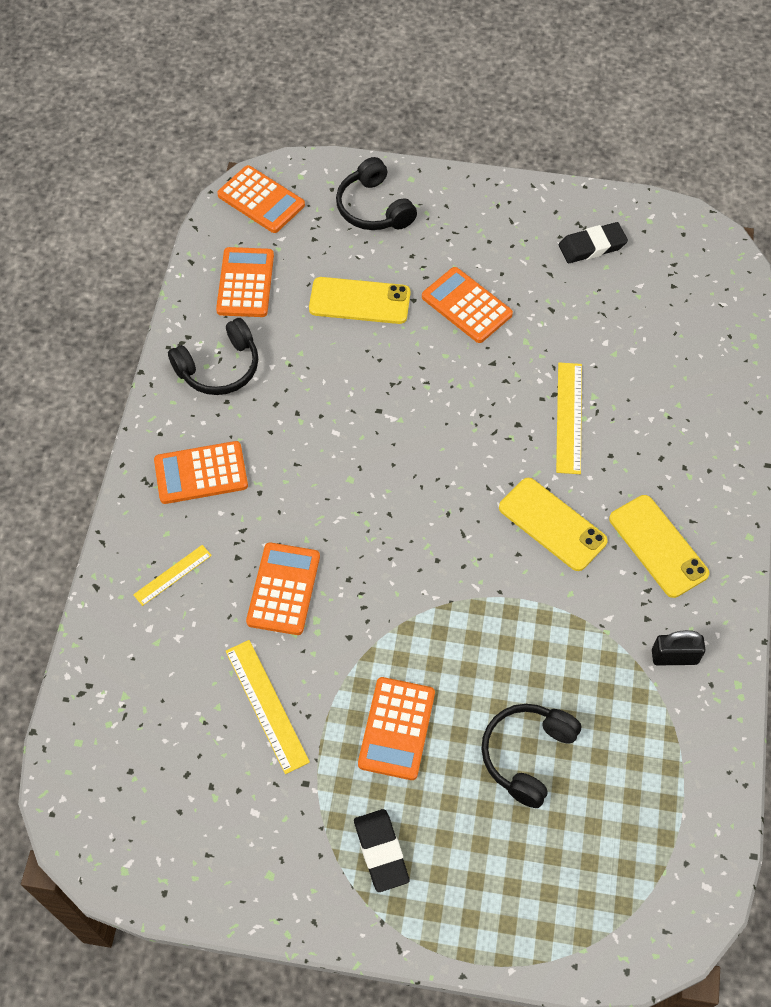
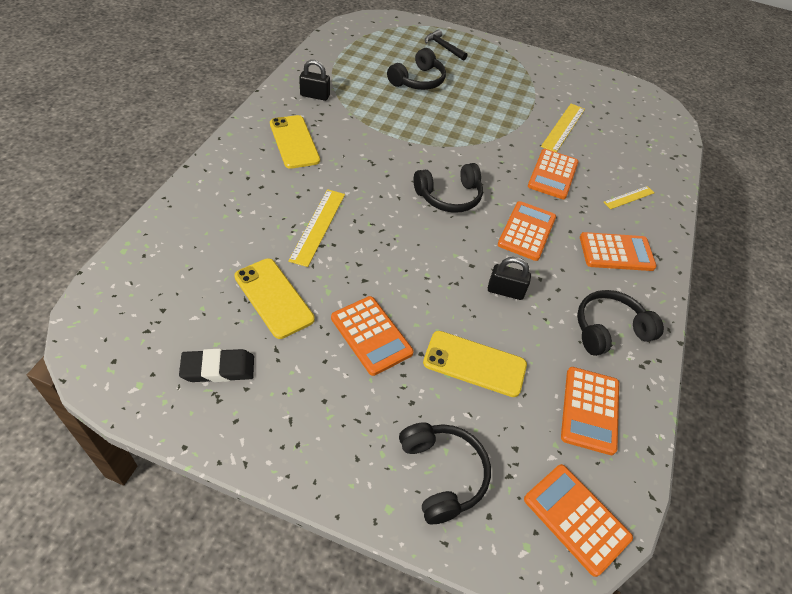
camera: 175 degrees left, 10 degrees down
yellow ruler [226,640,310,774] -> yellow ruler turned 45 degrees clockwise [541,104,585,152]
black eraser [354,809,409,892] -> none
orange calculator [358,677,435,780] -> orange calculator moved to [498,201,556,261]
yellow phone [499,478,608,571] -> yellow phone moved to [234,258,315,339]
none -> black headphones [413,163,483,213]
none -> black hammer [425,29,468,61]
none -> black padlock [488,257,531,300]

